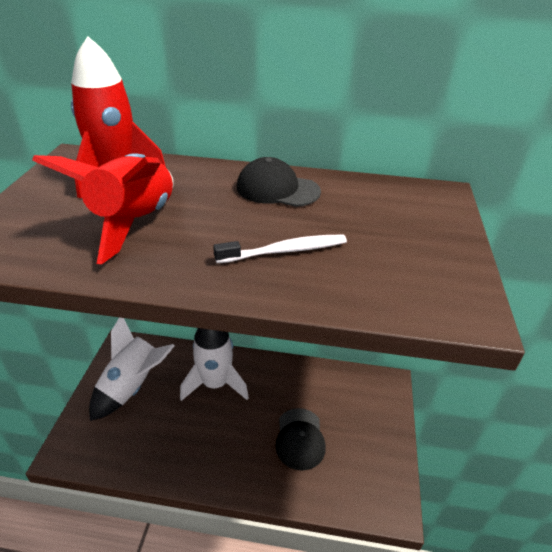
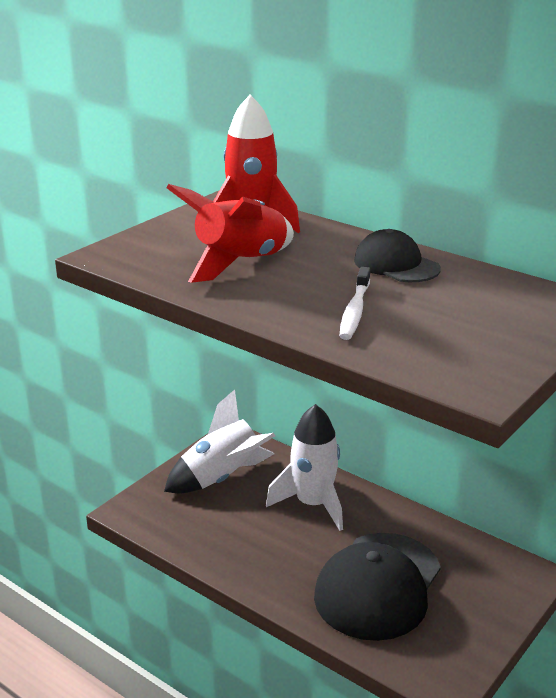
camera: 30 degrees right, 10 degrees down
white toothbrush [213,234,347,263] -> white toothbrush turned 90 degrees clockwise [340,267,370,340]
black cap [275,408,326,470] -> black cap [314,533,441,641], size x1.77

